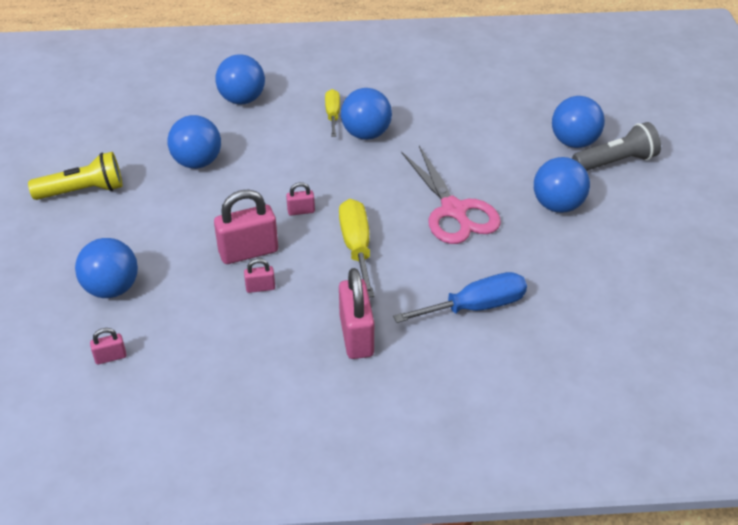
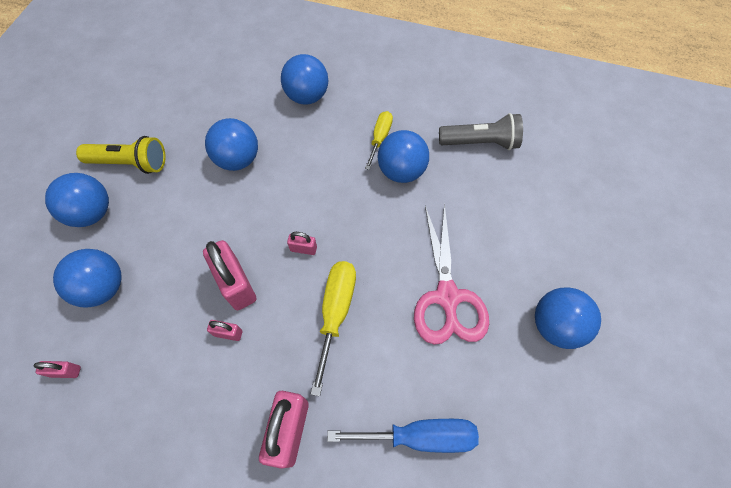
camera: 20 degrees right, 20 degrees up
pink padlock [214,189,278,264] -> pink padlock turned 60 degrees clockwise [203,240,256,310]
blue ball [552,96,605,148] -> blue ball moved to [45,173,109,227]
grey flashlight [572,122,661,171] -> grey flashlight moved to [439,113,523,150]

